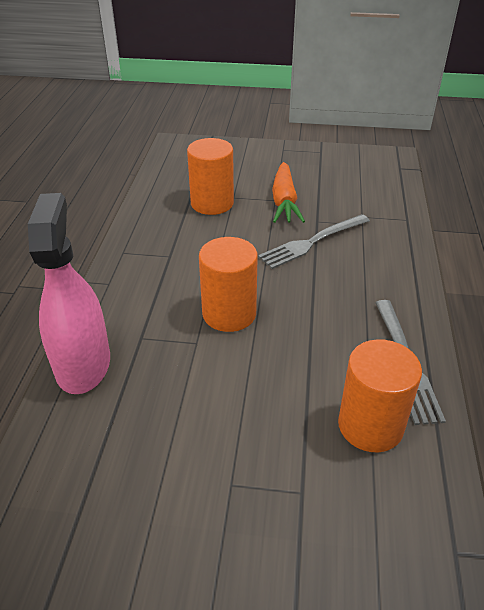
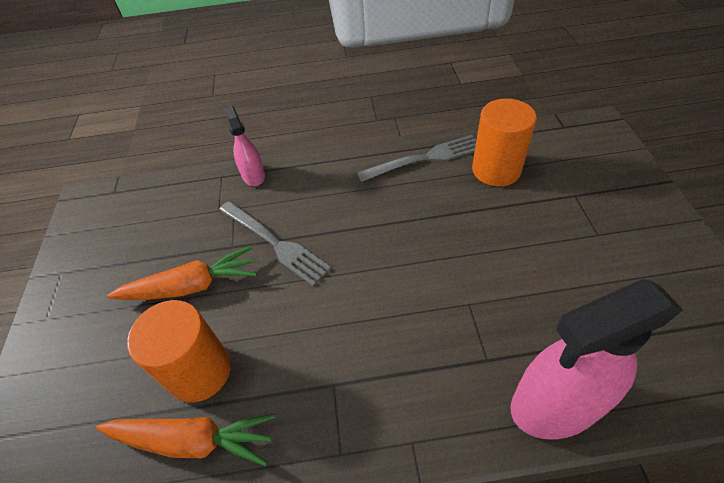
camera: 100 degrees left, 10 degrees up
orange cylinder [199,237,258,332] -> none
none -> orange carrot [96,414,276,466]
none -> pink spray bottle [224,105,265,186]

